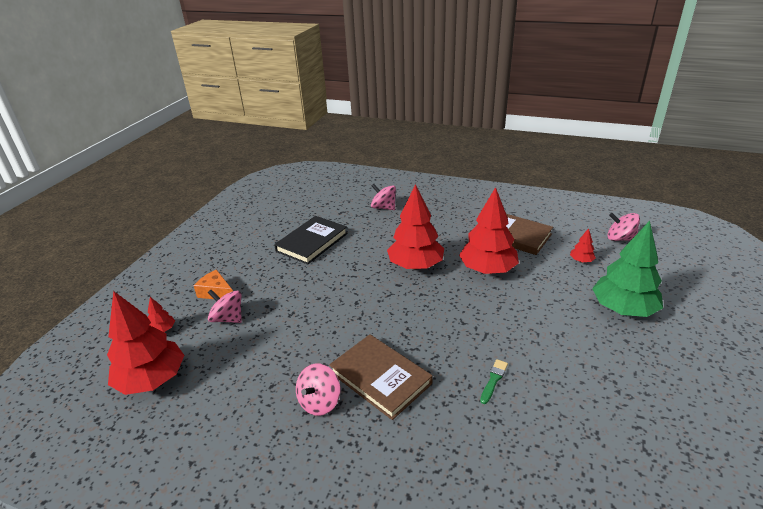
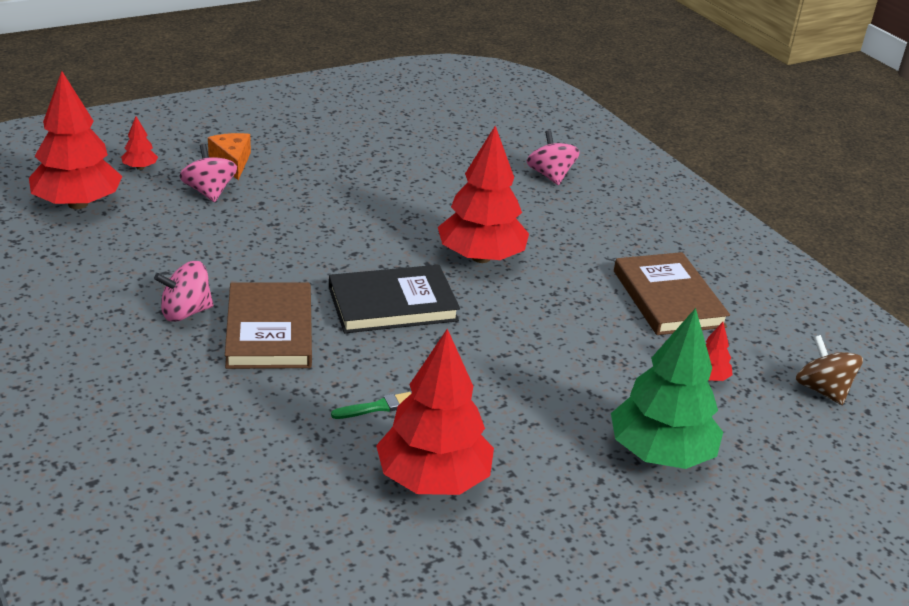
camera: 35 degrees right, 0 degrees up
black book [274,216,348,265] -> black book moved to [329,265,460,333]
red tree [459,187,519,274] -> red tree moved to [376,329,494,495]
pink spinning top [608,213,640,241] -> brown spinning top [796,335,863,405]

